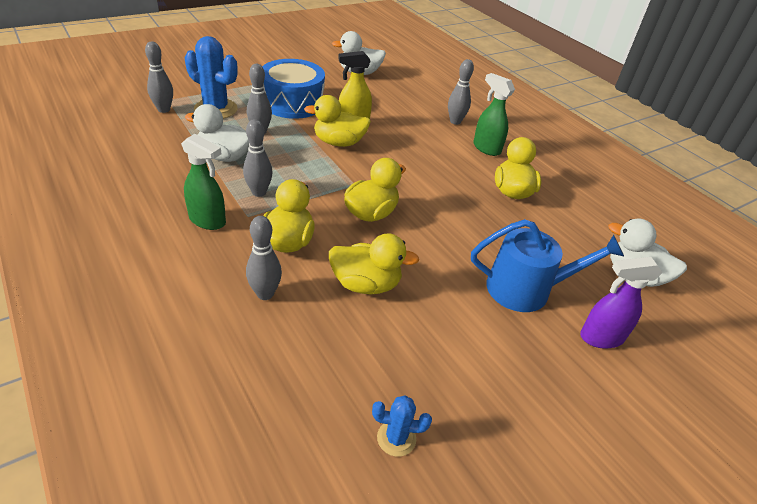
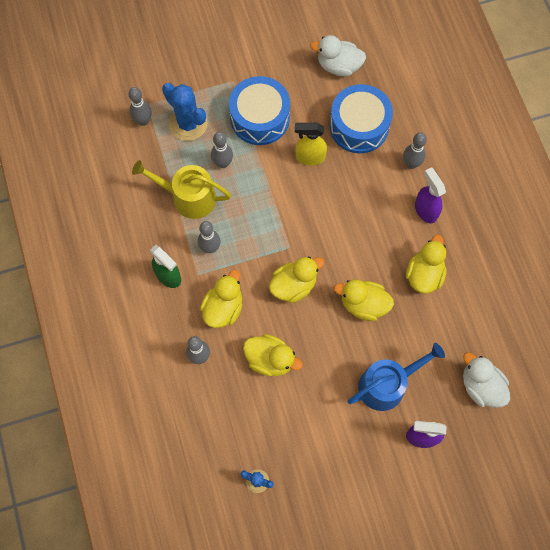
camera: 20 degrees right, 30 degrees up
white duck [185,104,249,162] -> yellow watering can [132,160,231,219]
yellow duck [304,95,371,147] -> yellow duck moved to [334,279,394,321]
blue watering can [471,219,624,312] -> blue watering can turned 45 degrees counterclockwise [348,343,445,411]
green spray bottle [473,73,515,156] -> purple spray bottle [415,167,446,223]
none -> blue drum [329,84,393,153]

